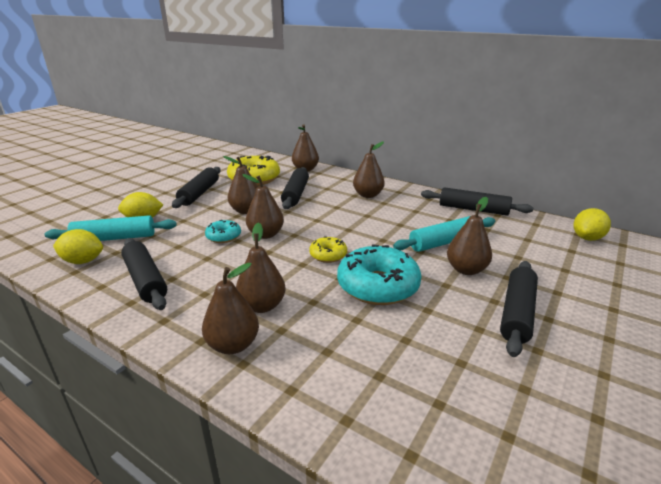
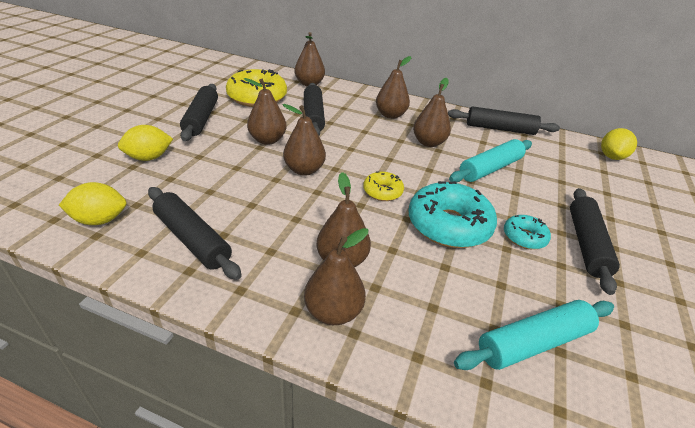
camera: 15 degrees left, 10 degrees up
turquoise rolling pin [44,215,177,241] -> turquoise rolling pin moved to [454,300,614,370]
turquoise donut [205,220,241,243] -> turquoise donut moved to [504,215,551,249]
brown pear [447,197,492,275] -> brown pear moved to [413,78,451,147]

